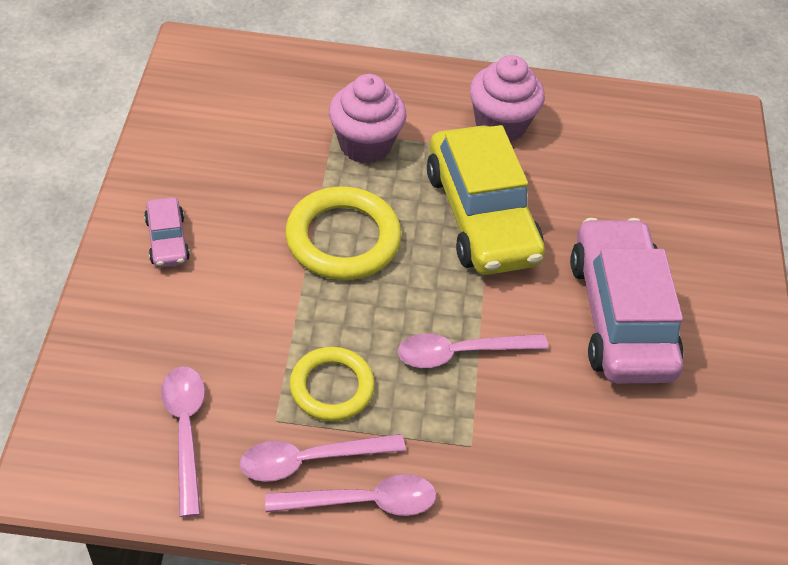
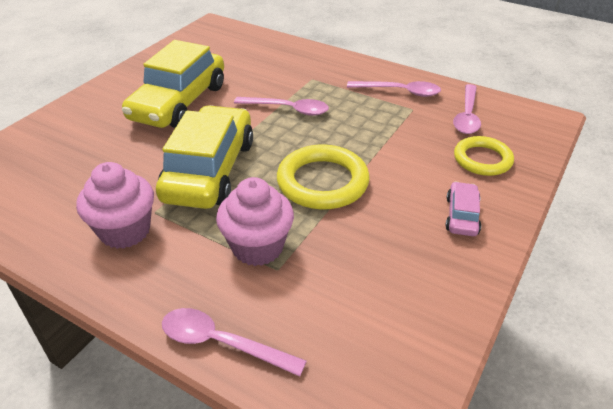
camera: 150 degrees left, 10 degrees down
pink spoon [265,474,437,516] -> pink spoon moved to [162,308,307,377]
yellow ring [290,347,375,421] -> yellow ring moved to [454,136,514,176]
pink car [570,218,684,383] -> yellow car [122,40,224,128]

